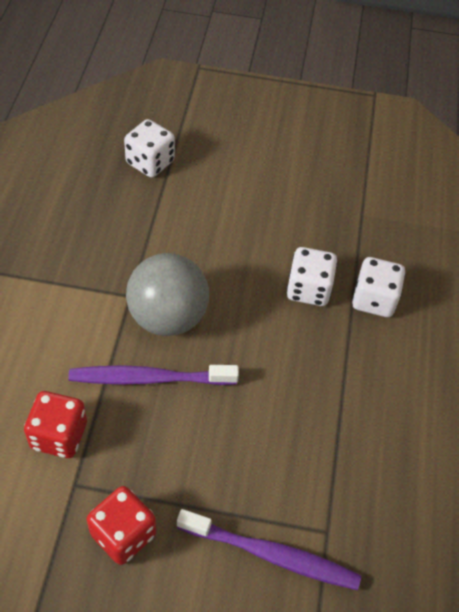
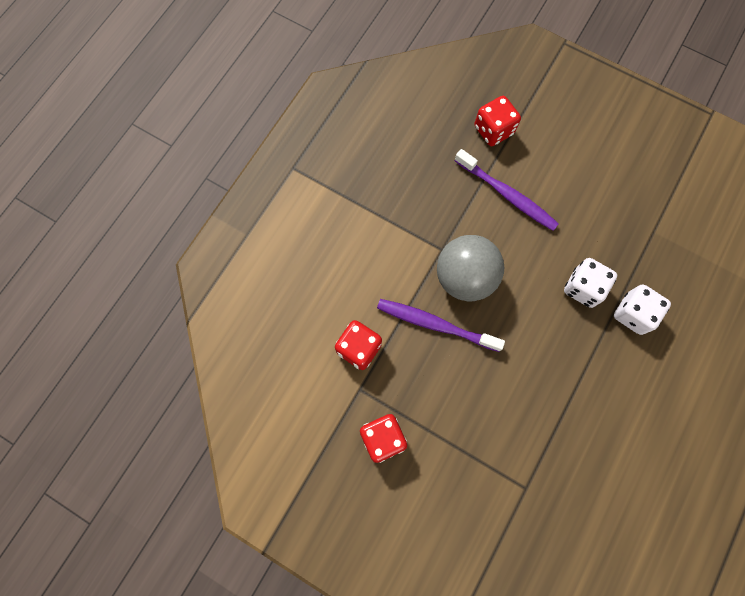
camera: 25 degrees right, 20 degrees up
white dice [124,119,175,177] -> red dice [474,96,521,146]
purple toothbrush [177,509,361,590] -> purple toothbrush moved to [455,149,559,231]

